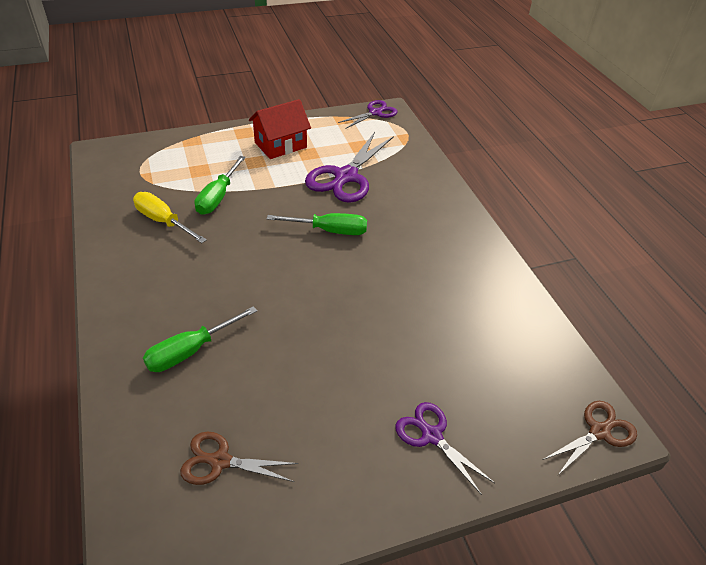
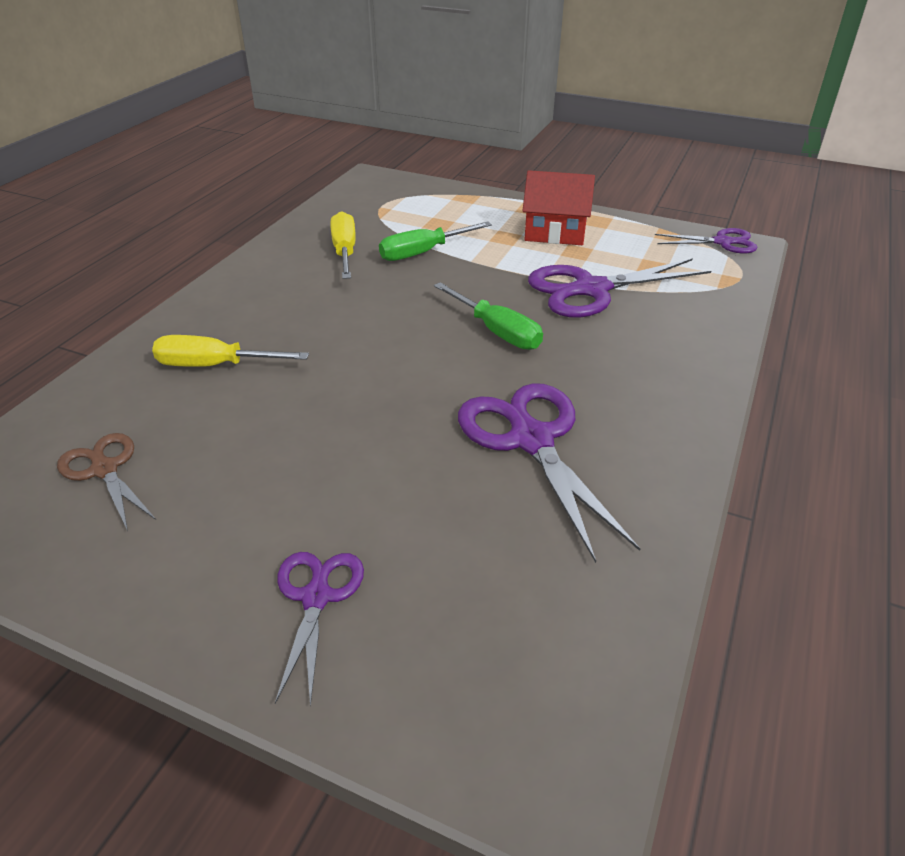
camera: 45 degrees right, 5 degrees down
green screwdriver [143,306,257,372] -> yellow screwdriver [152,335,309,367]
brown scissors [543,401,637,475] -> none
none -> purple scissors [458,383,640,563]

